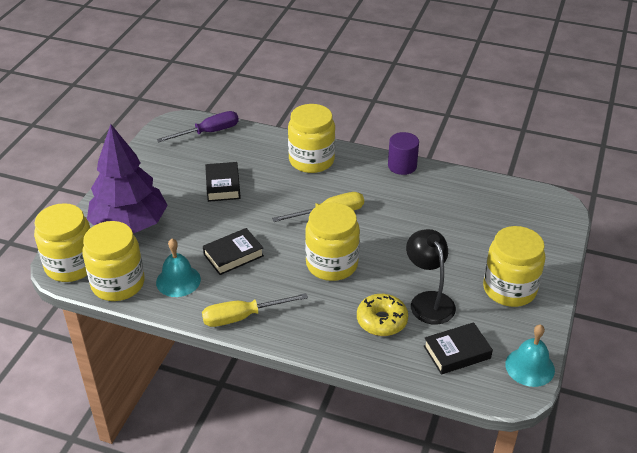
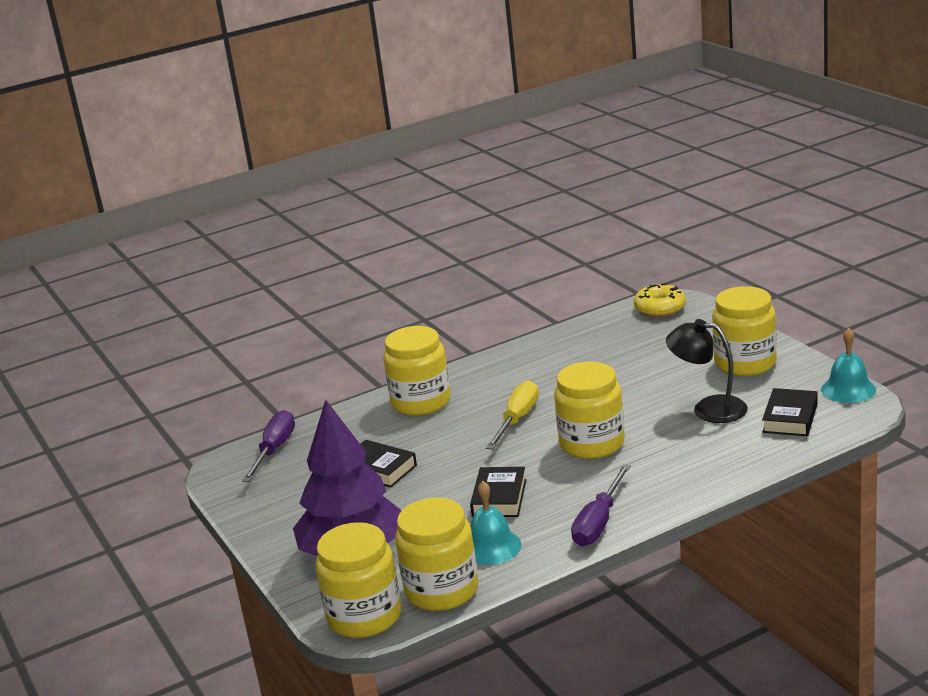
camera: 45 degrees left, 15 degrees down
yellow screwdriver [202,293,308,327] -> purple screwdriver [571,464,631,546]
yellow donut [357,294,408,336] -> yellow donut moved to [634,283,686,317]
purple cylinder [388,132,419,175] -> none

